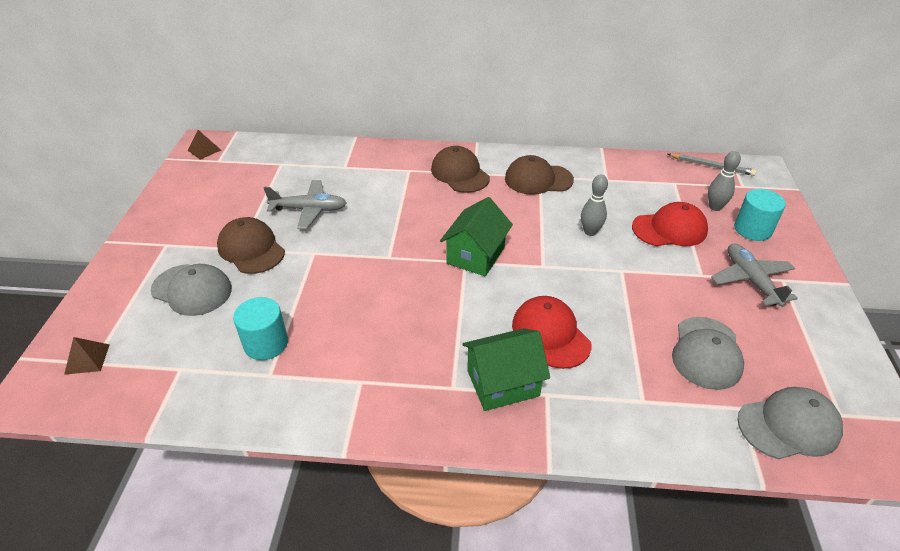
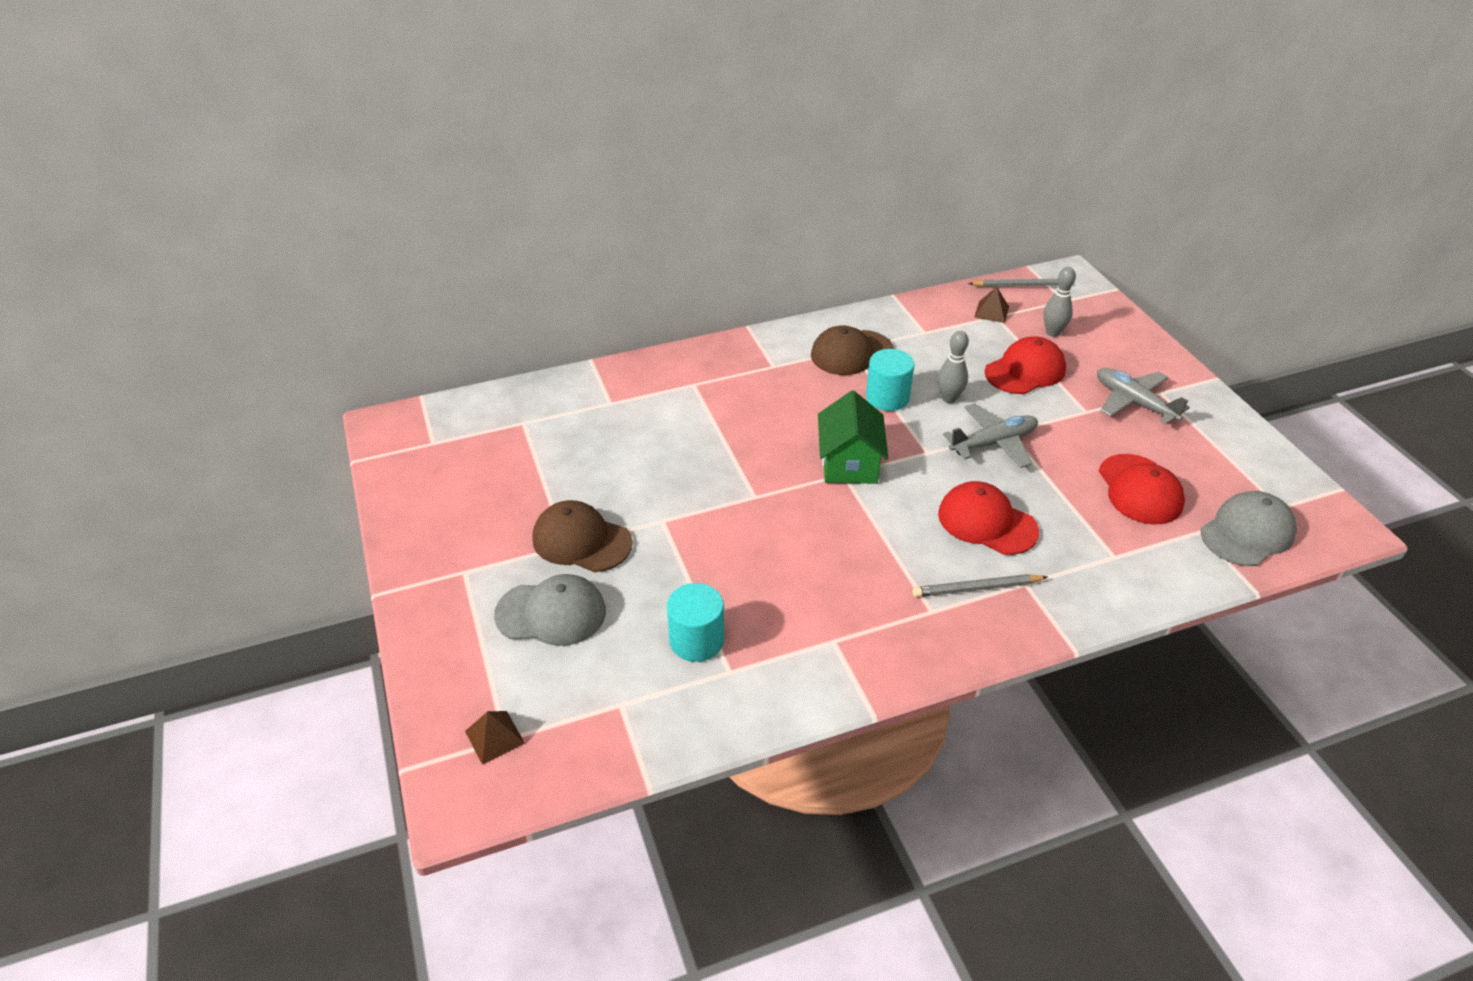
camera: 25 degrees left, 0 degrees up
brown pyramid [188,130,221,160] -> brown pyramid moved to [974,287,1009,323]
grey plane [264,180,346,229] -> grey plane moved to [943,403,1038,468]
brown cap [431,146,490,193] -> none
green house [462,328,550,411] -> grey pencil [913,574,1047,597]
grey cap [672,317,744,390] -> red cap [1099,454,1185,524]
turquoise cylinder [734,189,786,241] -> turquoise cylinder moved to [866,349,914,411]

